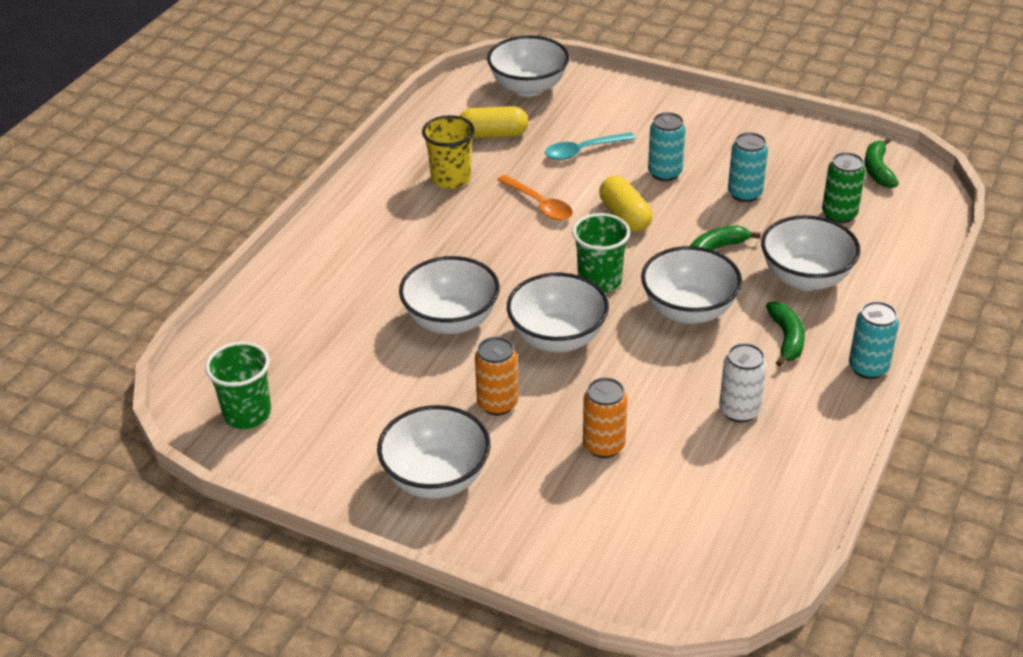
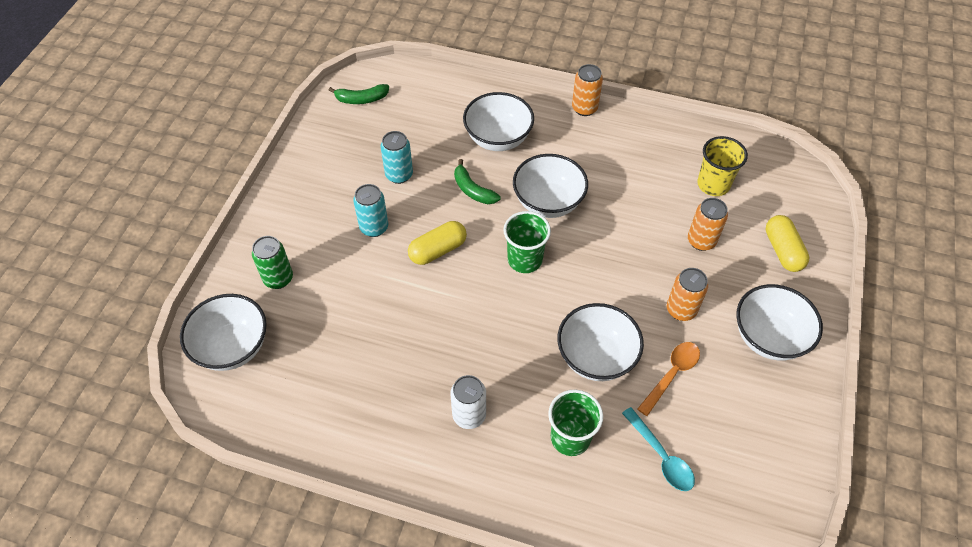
camera: 100 degrees left, 15 degrees up
green cup [205,342,271,429] -> green cup moved to [548,389,603,456]
yellow cup [422,115,475,189] -> yellow cup moved to [697,136,748,196]
yellow capsule [460,106,528,138] -> yellow capsule moved to [766,215,809,272]
orange spoon [497,175,573,221] -> orange spoon moved to [638,342,700,416]
white bowl [507,273,609,352] -> none
turquoise spoon [545,132,636,160] -> turquoise spoon moved to [622,407,695,491]
white can [719,343,767,423] -> white can moved to [451,375,486,429]
green banana [766,301,805,367] -> none
green can [822,152,866,223] -> green can moved to [252,236,293,289]
turquoise can [849,301,899,379] -> orange can [572,64,603,116]

